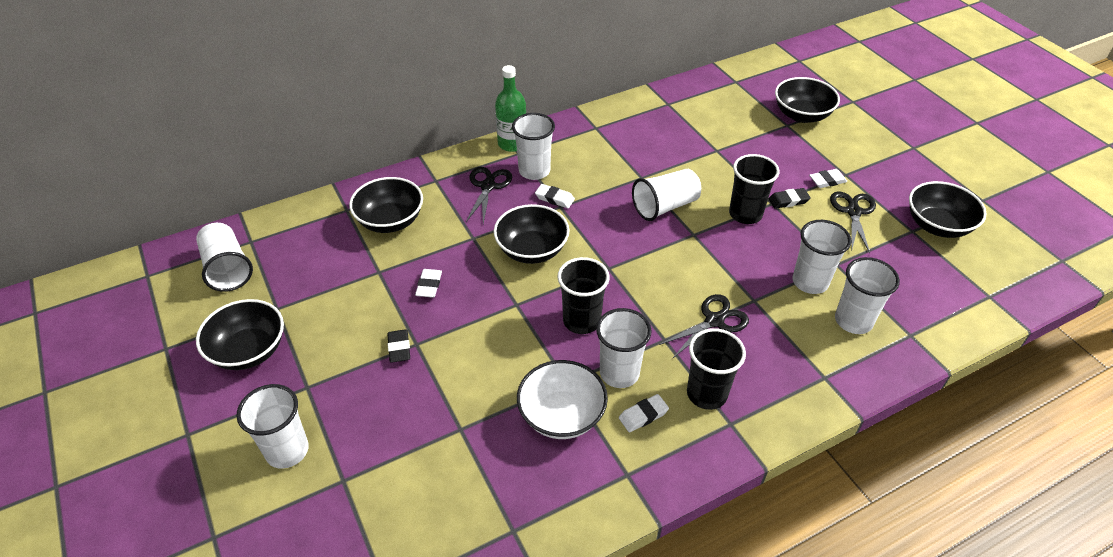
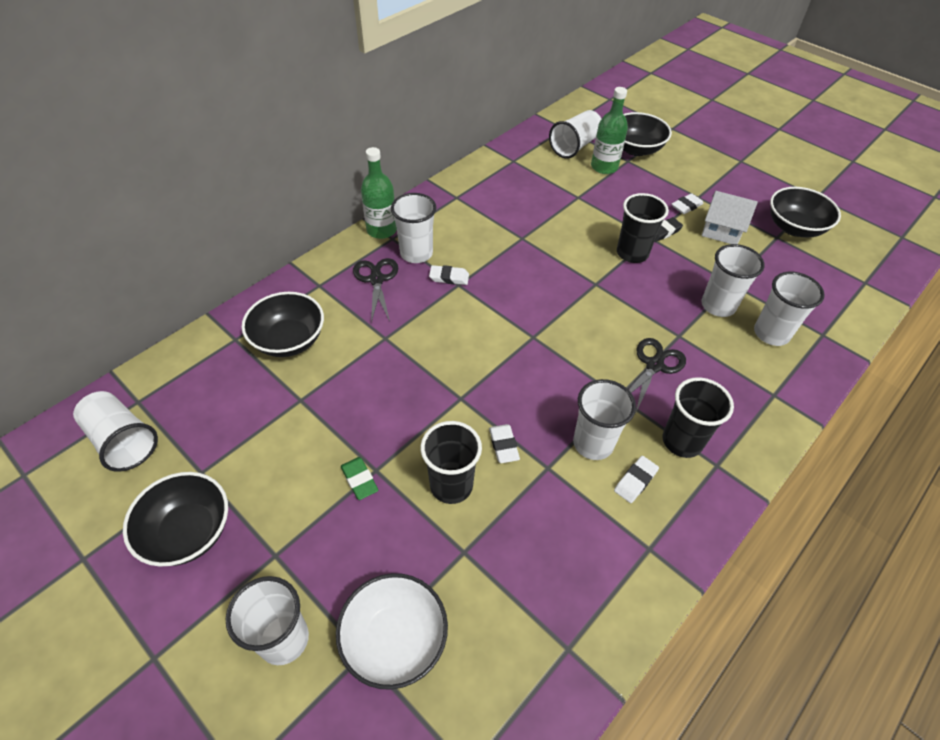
camera: 20 degrees left, 5 degrees up
black eraser [387,329,410,363] -> green eraser [341,457,378,500]
white eraser [415,269,442,298] -> white eraser moved to [489,424,520,463]
black bowl [494,204,569,264] -> none
white bowl [517,360,608,439] -> white bowl moved to [336,573,448,690]
black cup [557,257,609,334] -> black cup moved to [421,421,482,504]
white cup [632,169,701,221] -> white cup moved to [549,110,601,159]
black scissors [830,191,876,253] -> white house [702,191,758,244]
none -> green bottle [591,87,628,174]

